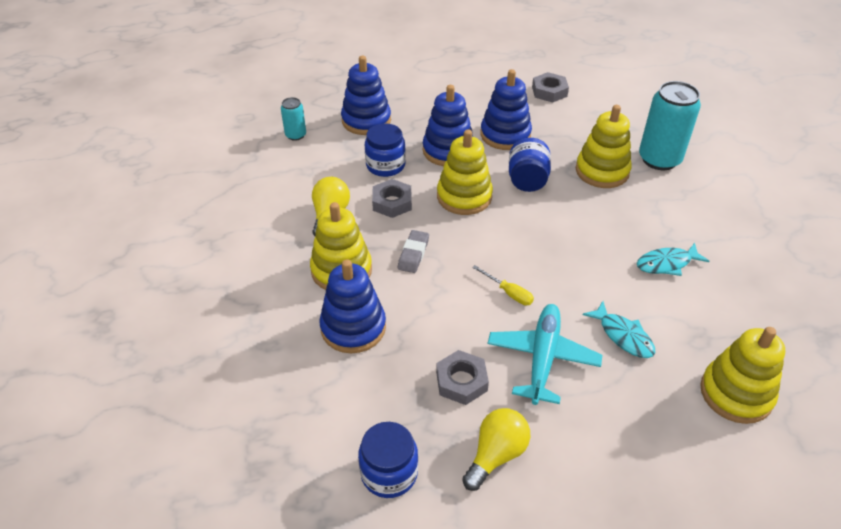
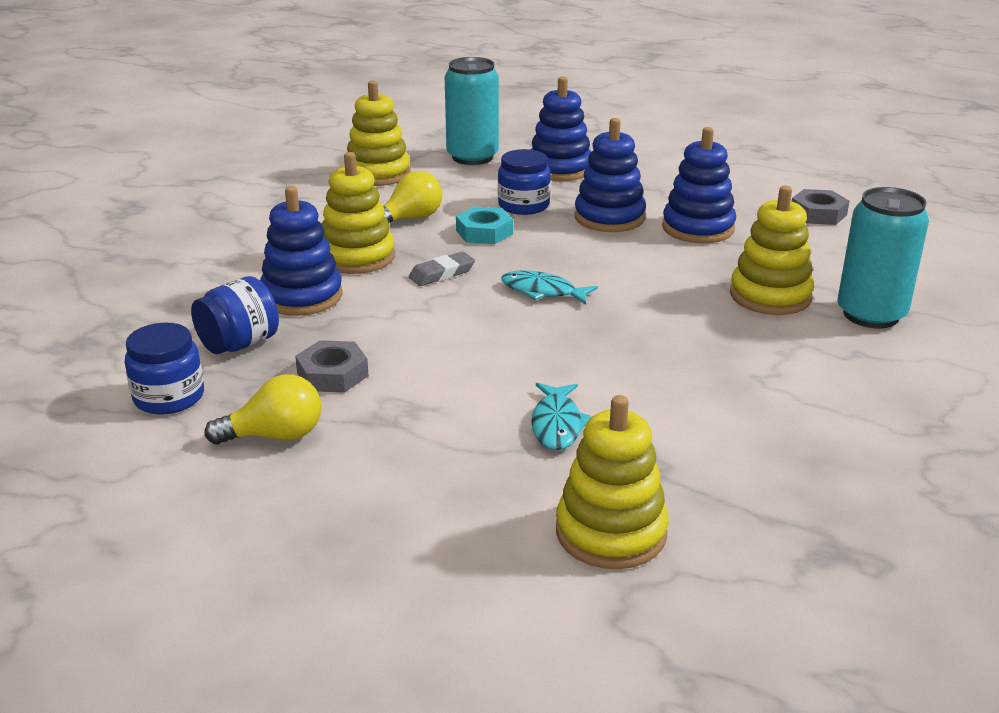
camera: 40 degrees right, 15 degrees down
turquoise can [281,97,306,141] -> turquoise can [445,57,499,165], size x1.96
grey nut [372,179,412,218] -> turquoise nut [456,206,513,244]
yellow stacking toy [437,129,493,215] -> yellow stacking toy moved to [347,80,410,186]
yellow screwdriver [472,265,534,305] -> none
turquoise plane [488,304,602,405] -> none
blue jar [509,138,551,192] -> blue jar moved to [191,276,279,354]
turquoise fish [637,243,709,276] -> turquoise fish moved to [501,270,598,305]

